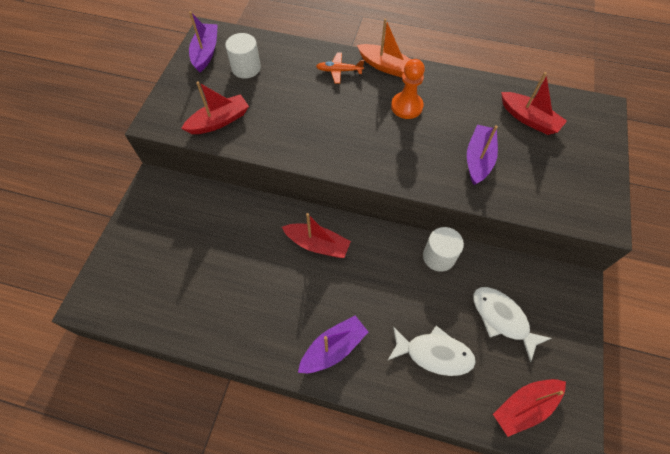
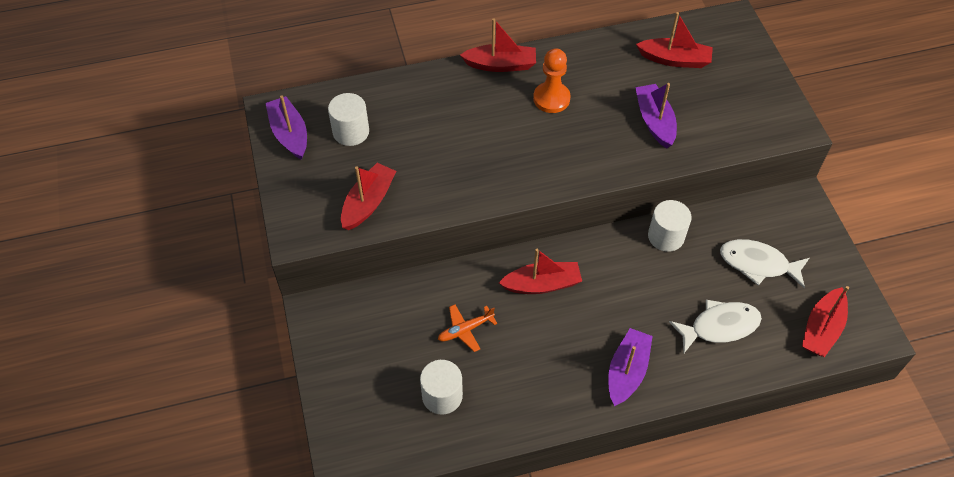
camera: 30 degrees left, 5 degrees down
orange plane [316,52,364,84] -> orange plane moved to [438,304,497,352]
orange boat [357,18,411,78] -> red boat [460,18,536,72]
none -> white cylinder [420,360,463,414]

